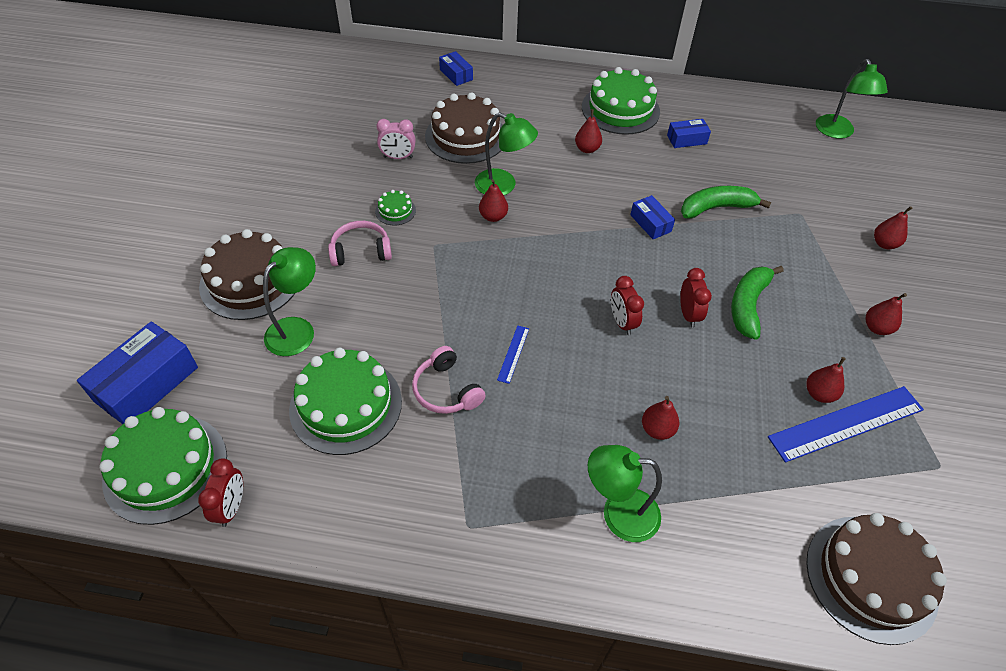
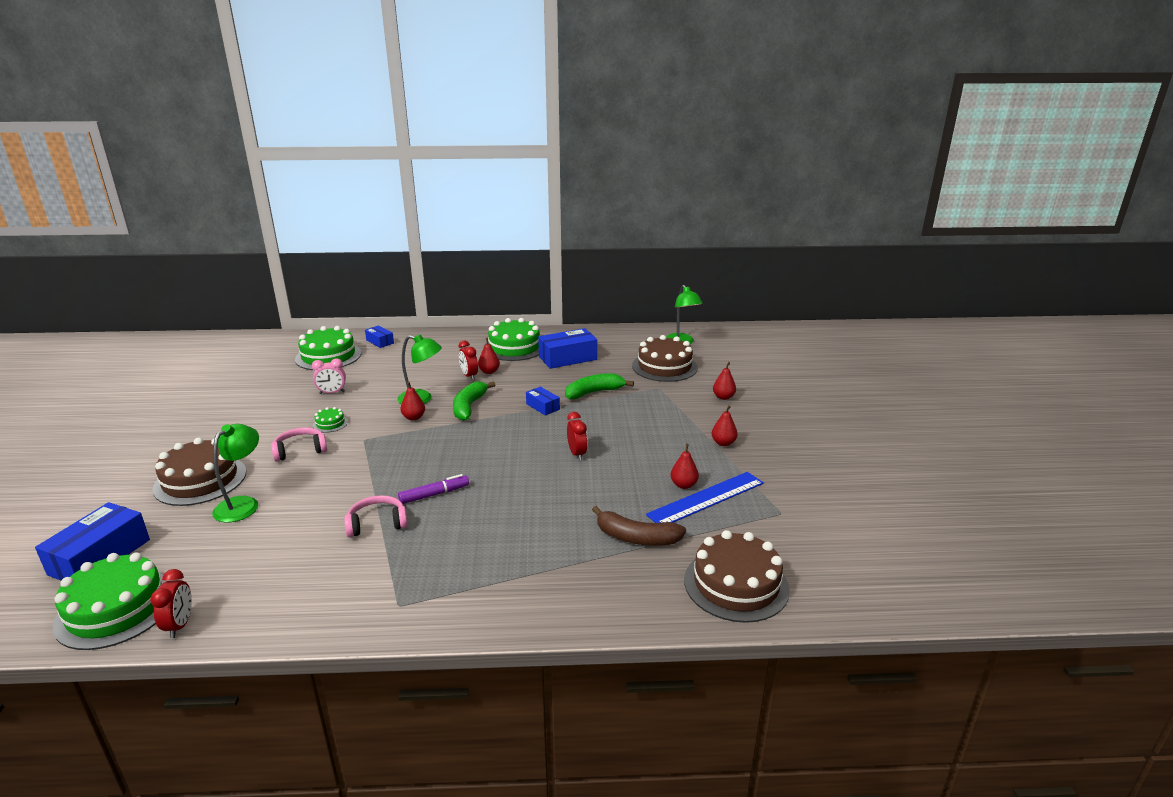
camera: 10 degrees left, 25 degrees down
green cake [289,348,402,455] -> green cake moved to [295,326,362,370]
pink headphones [412,346,486,414] -> pink headphones turned 120 degrees clockwise [344,495,408,537]
brown cake [425,92,503,164] -> brown cake moved to [632,335,698,382]
blue ruler [497,325,529,384] -> purple marker [398,474,469,504]
green lamp [588,445,662,542] -> none
red clock [611,276,644,335] -> red clock moved to [458,341,478,380]
red pear [642,396,679,440] -> none
blue box [667,119,711,148] -> blue box [538,328,597,369], size x1.84
green banana [731,266,784,340] -> green banana moved to [453,381,495,421]
none -> brown banana [592,506,686,546]

